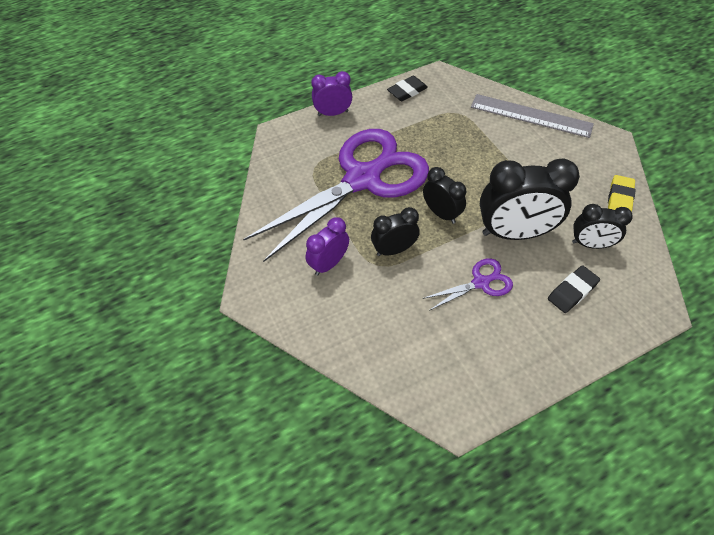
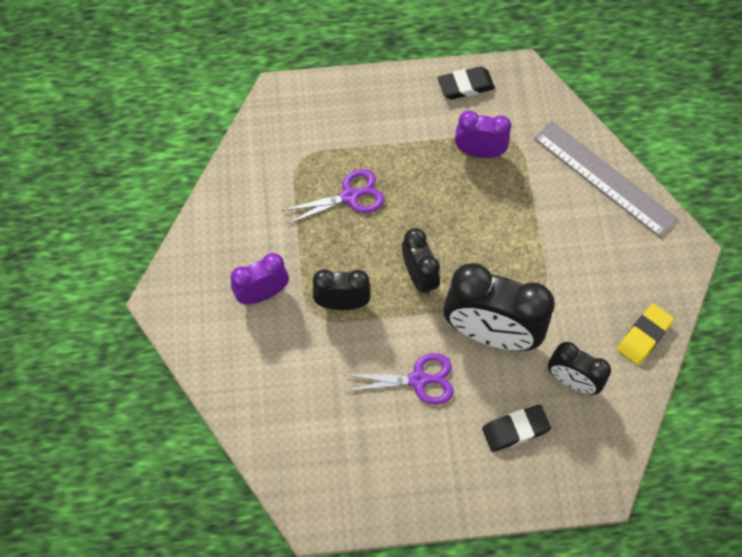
camera: 20 degrees right, 10 degrees up
purple scissors [243,129,429,262] -> purple scissors [282,169,384,224], size x0.41
purple clock [311,71,352,116] -> purple clock moved to [455,111,511,158]

